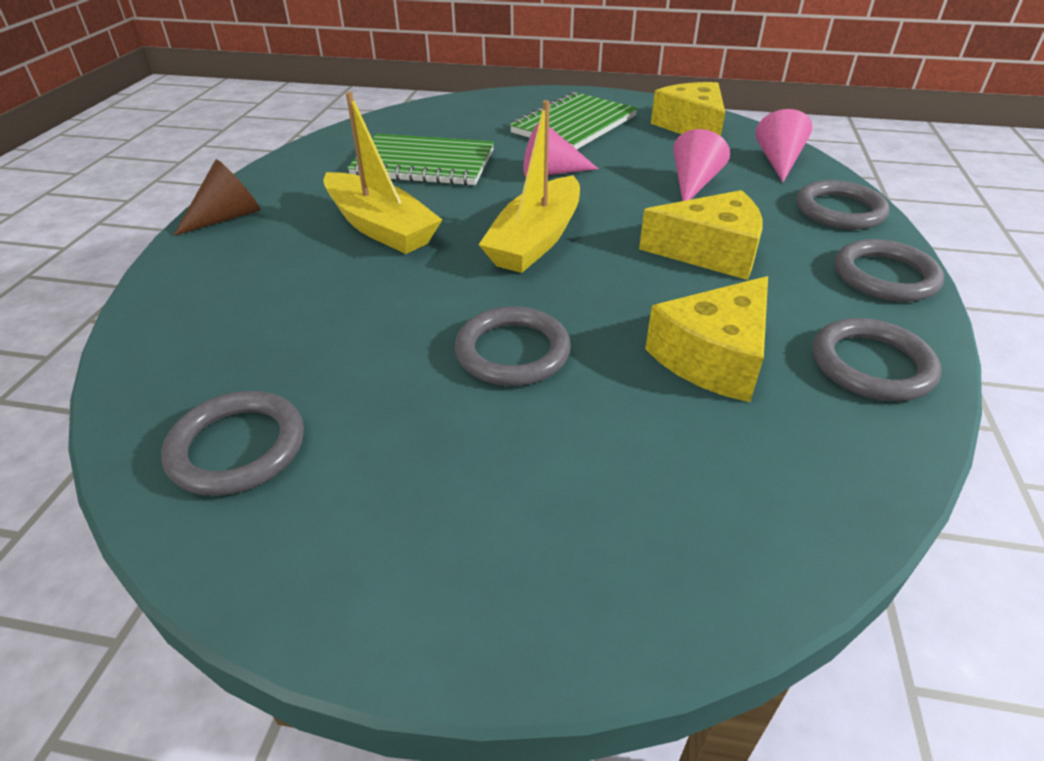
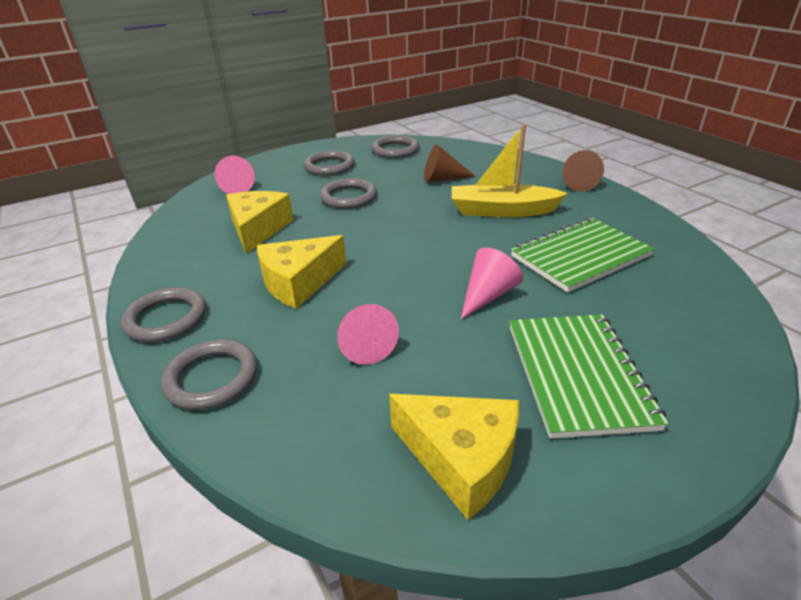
camera: 140 degrees right, 5 degrees down
yellow boat [479,100,580,273] -> none
pink cone [755,109,812,182] -> pink cone moved to [215,156,255,194]
grey ring [813,318,941,401] -> grey ring moved to [304,150,355,176]
none -> brown cone [424,144,476,182]

